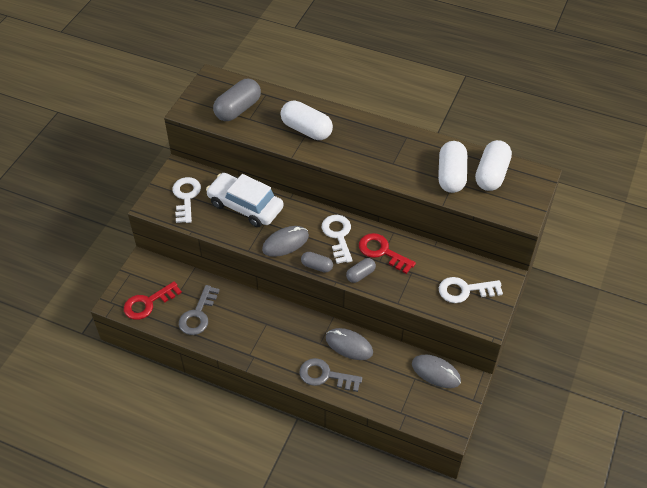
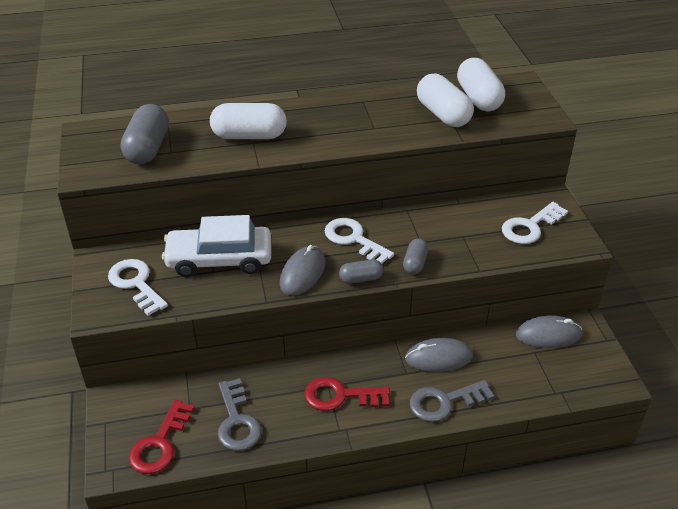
camera: 35 degrees left, 10 degrees down
red key [359,233,416,274] -> red key moved to [304,377,390,411]

